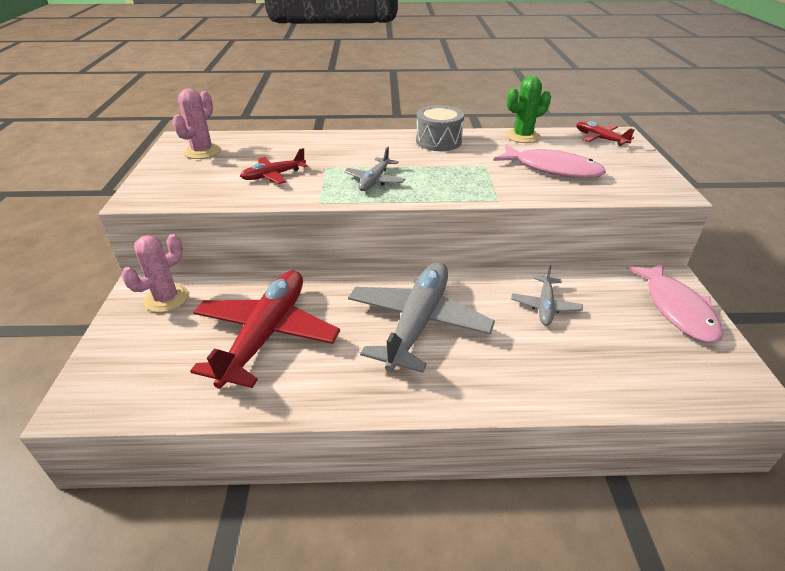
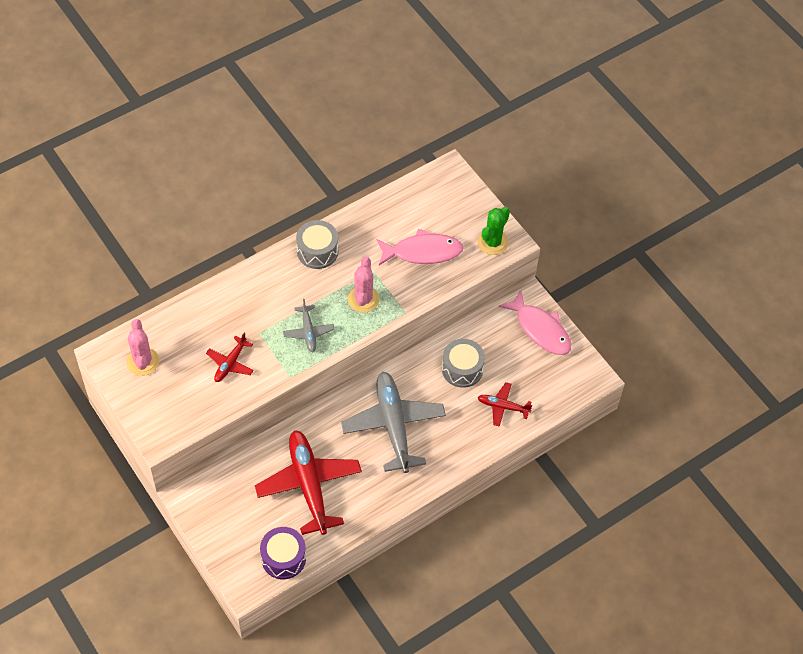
camera: 35 degrees left, 20 degrees up
pink cactus [121,234,189,313] -> pink cactus moved to [348,257,379,313]
green cactus [506,76,551,143] -> green cactus moved to [478,207,510,255]
grey plane [511,265,583,326] -> grey drum [442,339,485,388]
red plane [576,121,635,146] -> red plane moved to [477,382,532,427]
none -> purple drum [260,527,306,579]

